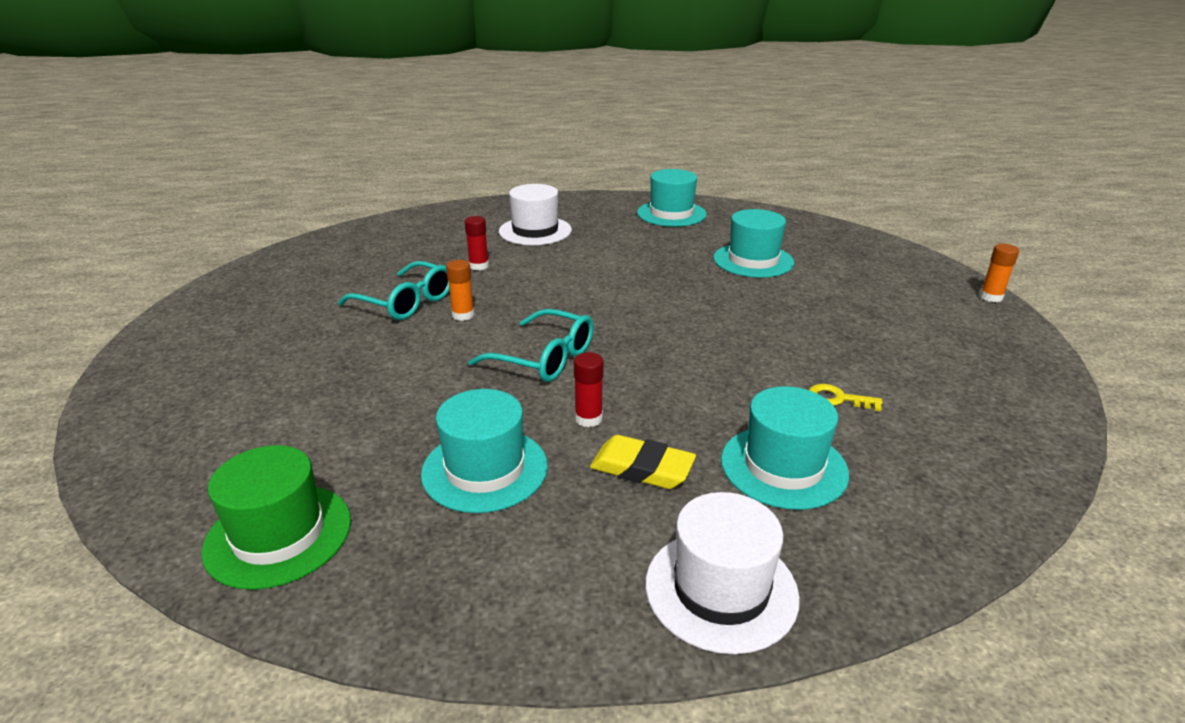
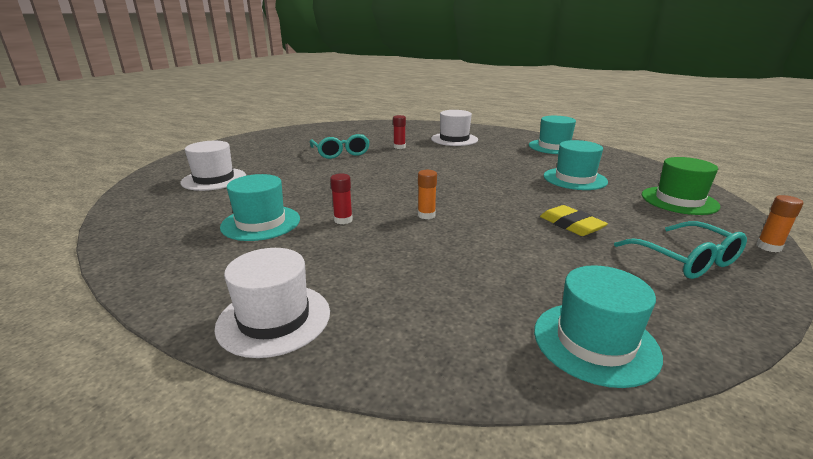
camera: 35 degrees right, 5 degrees down
green hat [201,445,351,590] -> green hat moved to [642,157,721,215]
orange glue stick [446,260,474,321] -> orange glue stick moved to [418,170,437,219]
turquoise glasses [468,309,594,382] -> turquoise glasses moved to [614,221,747,279]
yellow eraser [590,435,696,489] -> yellow eraser moved to [540,205,608,236]
turquoise hat [721,386,849,510] -> turquoise hat moved to [534,265,663,388]
yellow key [809,384,883,411] -> none
none -> white hat [180,141,246,191]

